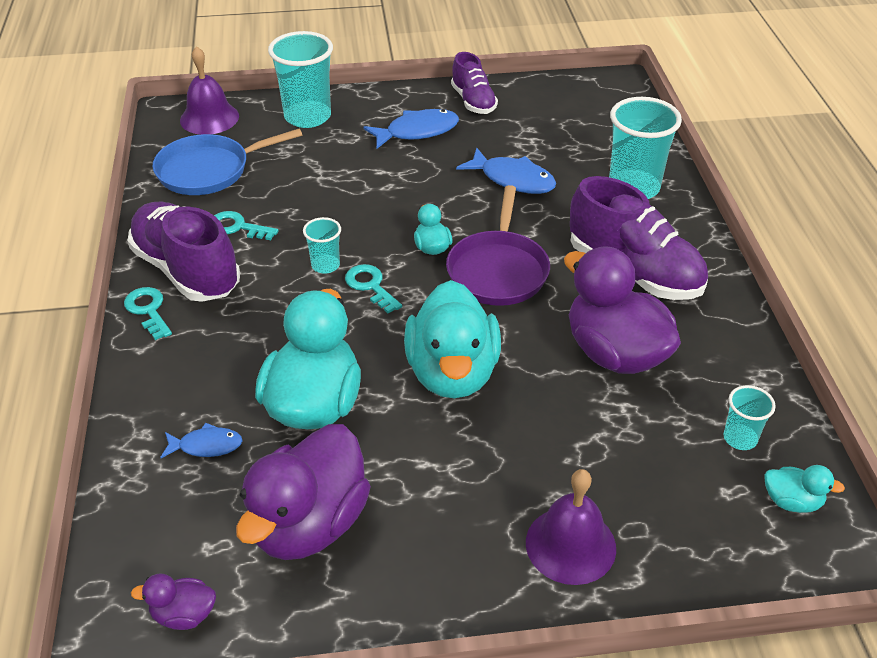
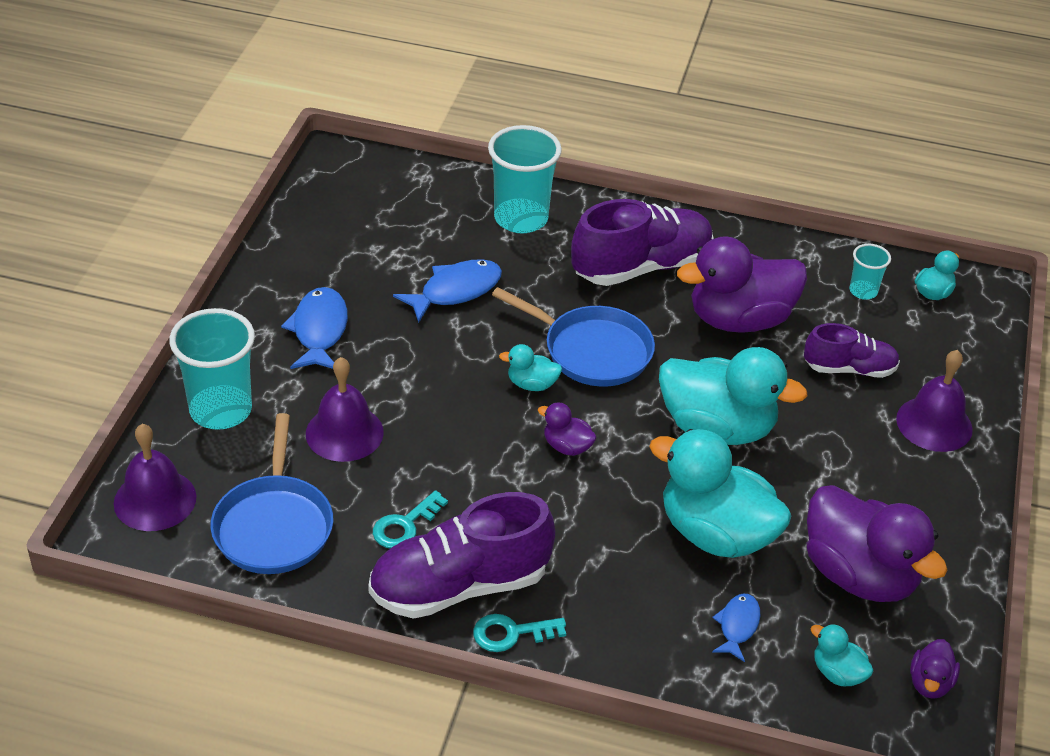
camera: 70 degrees left, 0 degrees up
turquoise cup [303,217,341,274] -> none
turquoise key [345,264,402,313] -> purple duck [538,402,597,456]
purple pan [446,185,550,306] -> blue pan [492,287,655,387]
purple shoe [451,52,498,114] -> purple shoe moved to [804,323,900,378]
none -> purple bell [306,357,384,462]
none -> turquoise duck [811,624,873,686]

